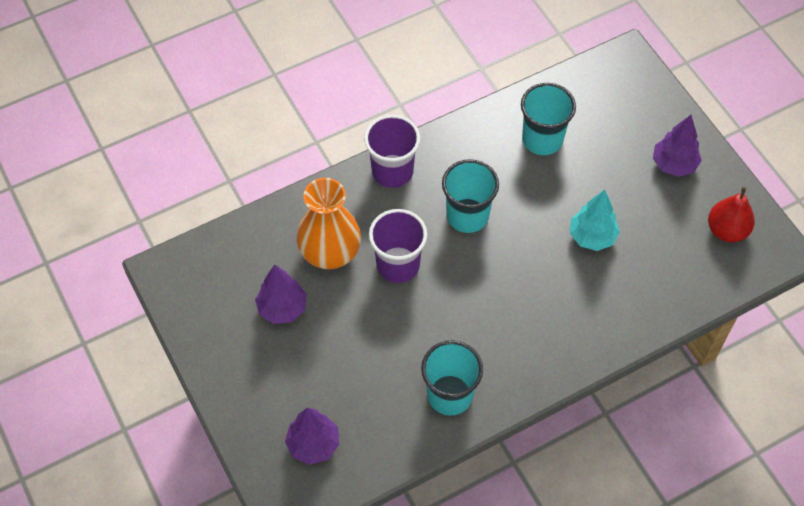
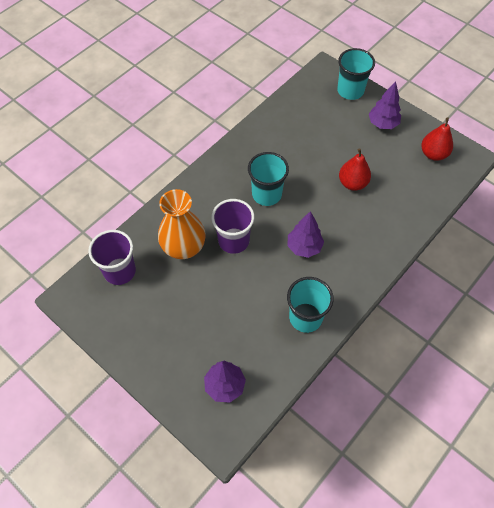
camera: 20 degrees left, 0 degrees up
purple tree [255,265,307,324] -> purple tree moved to [287,211,324,258]
purple cup [364,115,420,188] -> purple cup moved to [88,230,136,285]
turquoise cup [521,83,576,155] -> turquoise cup moved to [337,48,375,100]
turquoise tree [570,190,620,251] -> red pear [339,148,371,191]

